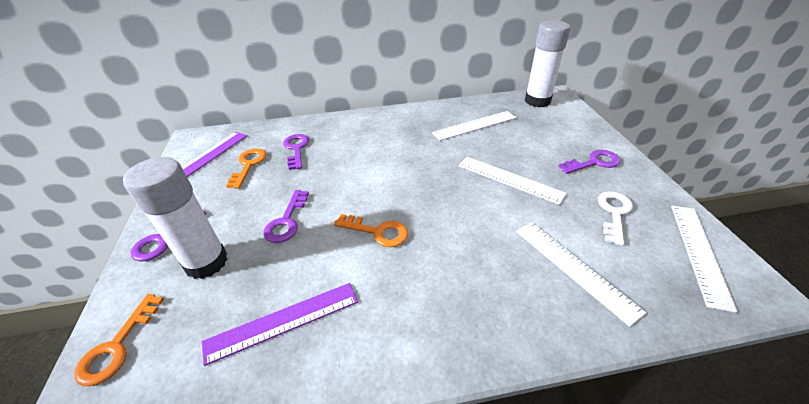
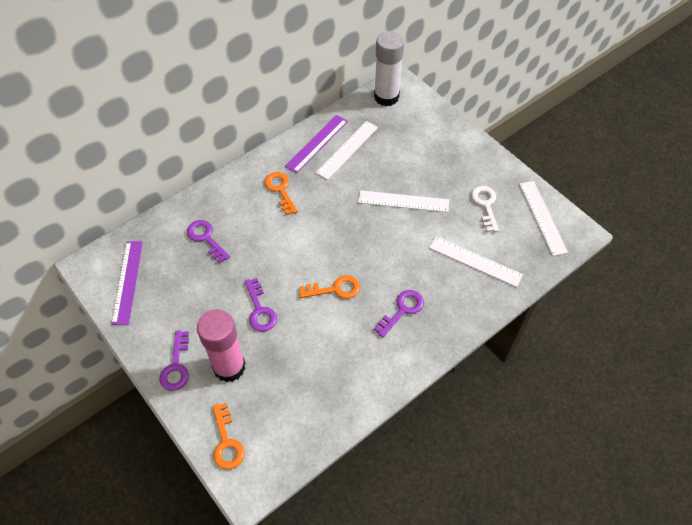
camera: 30 degrees left, 15 degrees up
white glue stick [123,157,228,279] -> pink glue stick [197,309,245,382]
purple ruler [202,283,358,366] -> purple ruler moved to [285,115,348,173]
orange key [226,148,266,188] -> orange key moved to [264,172,298,215]
purple key [559,150,621,174] -> purple key moved to [374,290,424,337]

